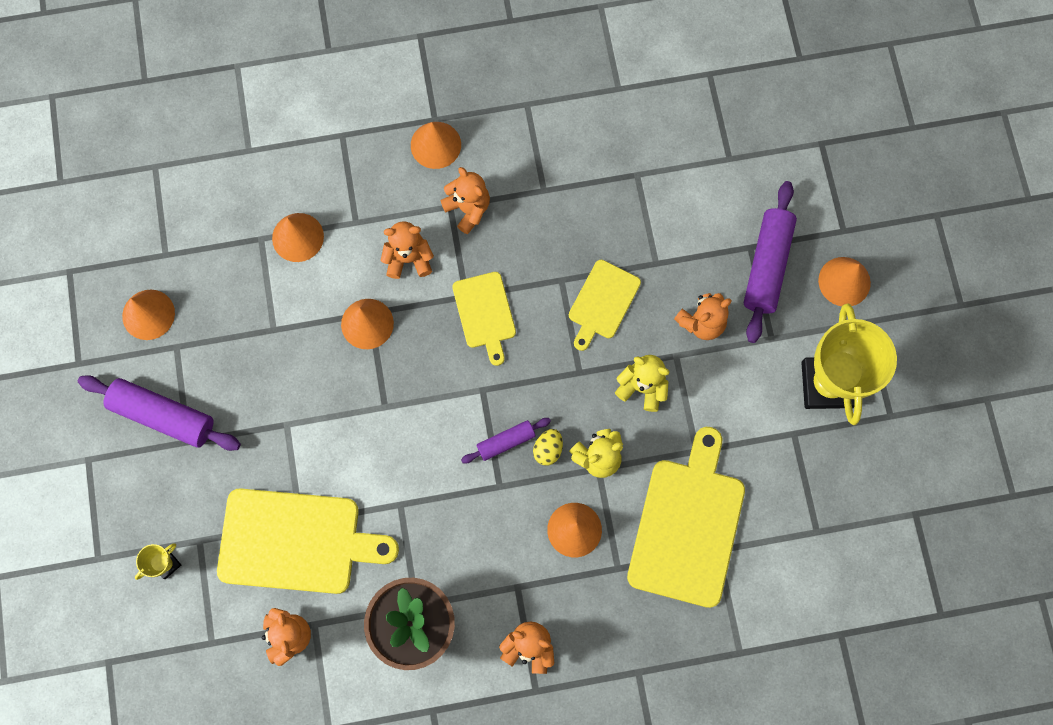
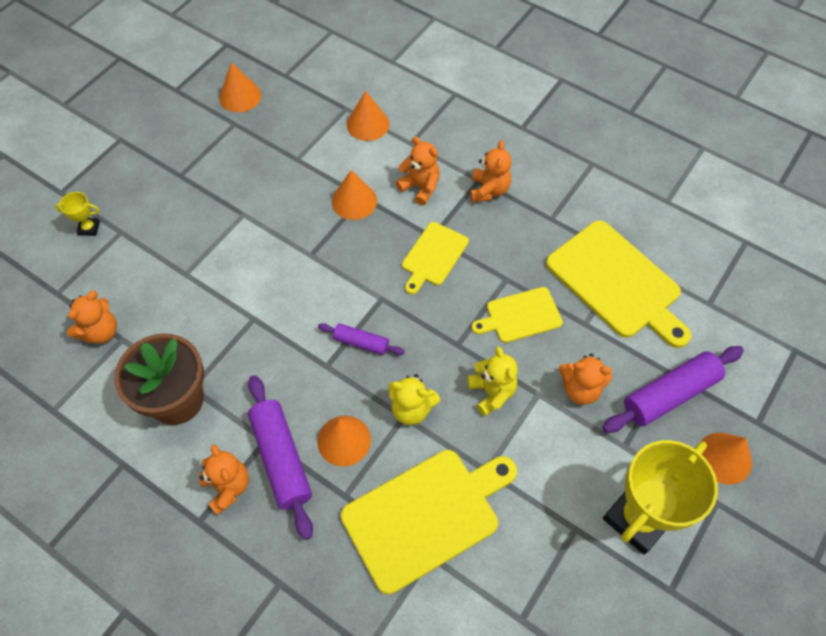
camera: 45 degrees right, 15 degrees down
purple rolling pin [78,375,241,451] -> purple rolling pin moved to [248,375,313,540]
yellow cutting board [217,488,399,594] -> yellow cutting board moved to [546,220,691,348]
orange cone [411,122,461,169] -> none
yellow egg [533,429,563,466] -> none

